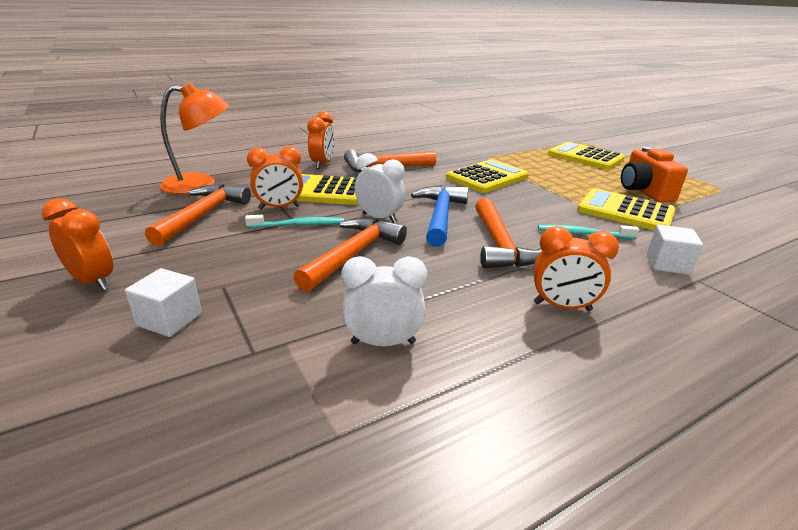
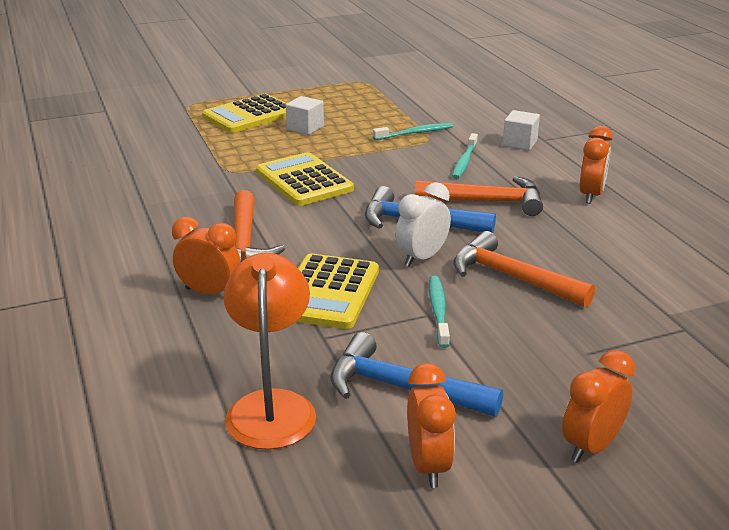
camera: 80 degrees left, 0 degrees up
white cube [125,268,202,337] -> white cube moved to [286,96,324,135]
orange hammer [145,184,251,246] -> blue hammer [330,332,503,417]
orange clock [247,146,303,210] -> orange clock moved to [407,363,456,488]
white clock [341,256,428,346] -> none
yellow calculator [577,188,675,230] -> turquoise toothbrush [373,123,453,140]
orange camera [621,147,688,203] -> none

